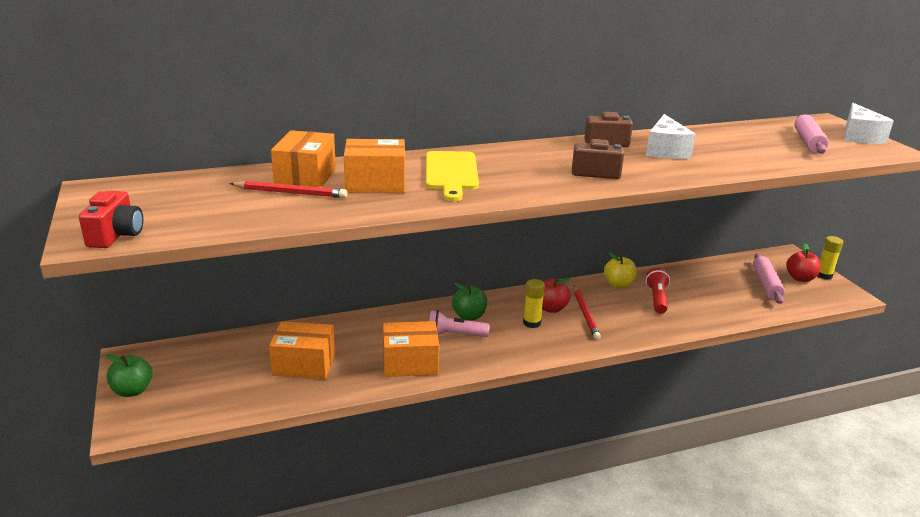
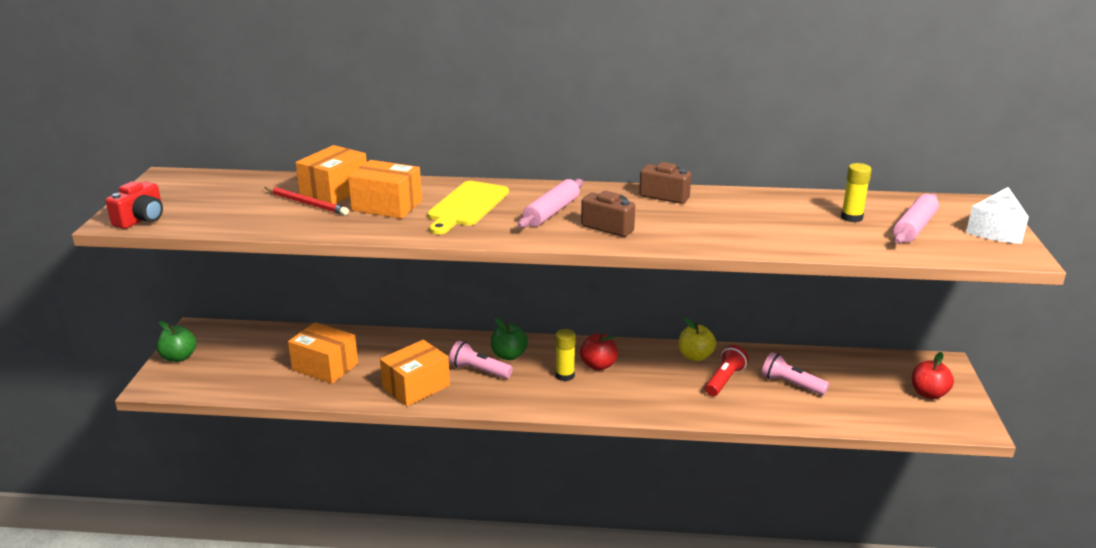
camera: 25 degrees right, 0 degrees up
orange box [383,321,439,377] -> orange box turned 60 degrees counterclockwise [380,340,450,406]
red pencil [574,286,601,340] -> none
white cheese [646,114,696,159] -> none
pink rolling pin [753,254,785,304] -> pink rolling pin moved to [518,179,583,228]
yellow glue stick [818,236,844,279] -> yellow glue stick moved to [841,163,872,222]
none -> pink flashlight [762,352,829,395]

